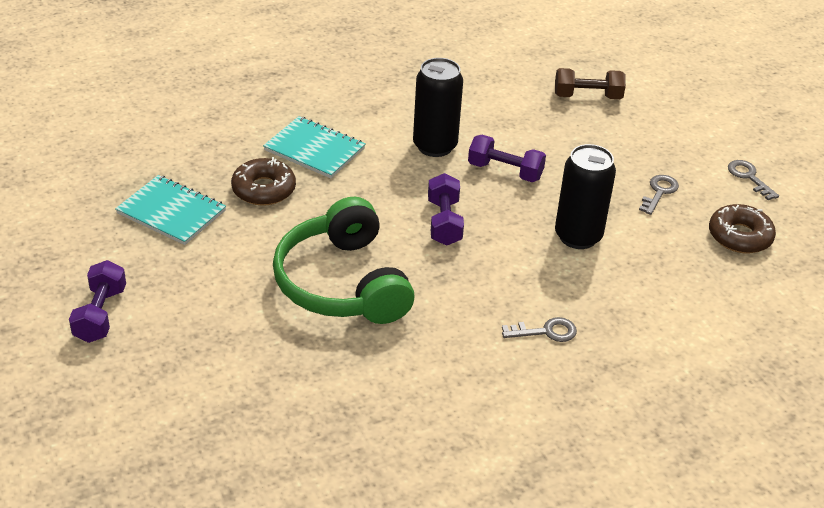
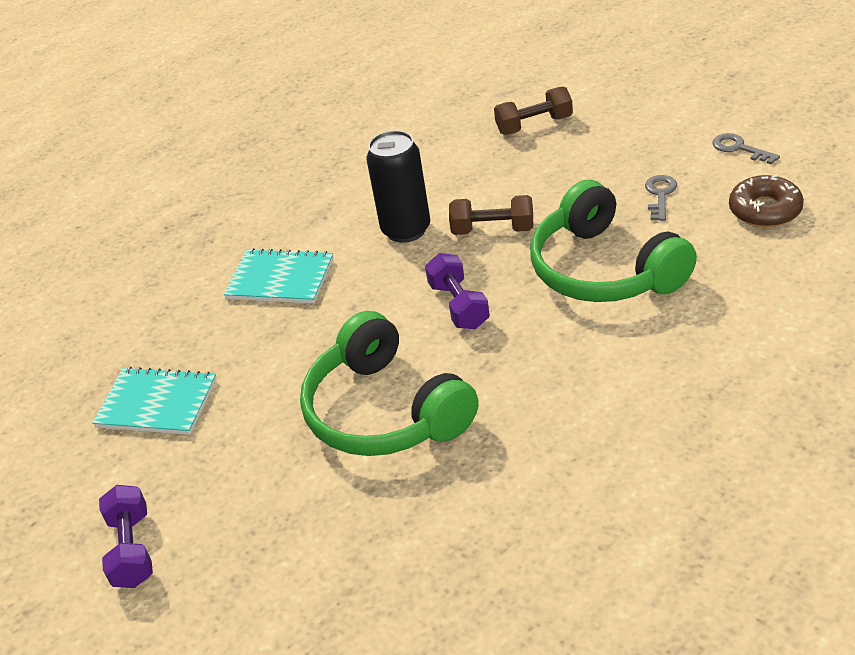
camera: 10 degrees left, 0 degrees up
brown donut [231,157,296,206] -> none
purple dumbbell [468,135,546,182] -> brown dumbbell [449,195,533,235]
grey key [502,317,577,342] -> none
black can [555,144,616,249] -> green headphones [530,180,697,302]

